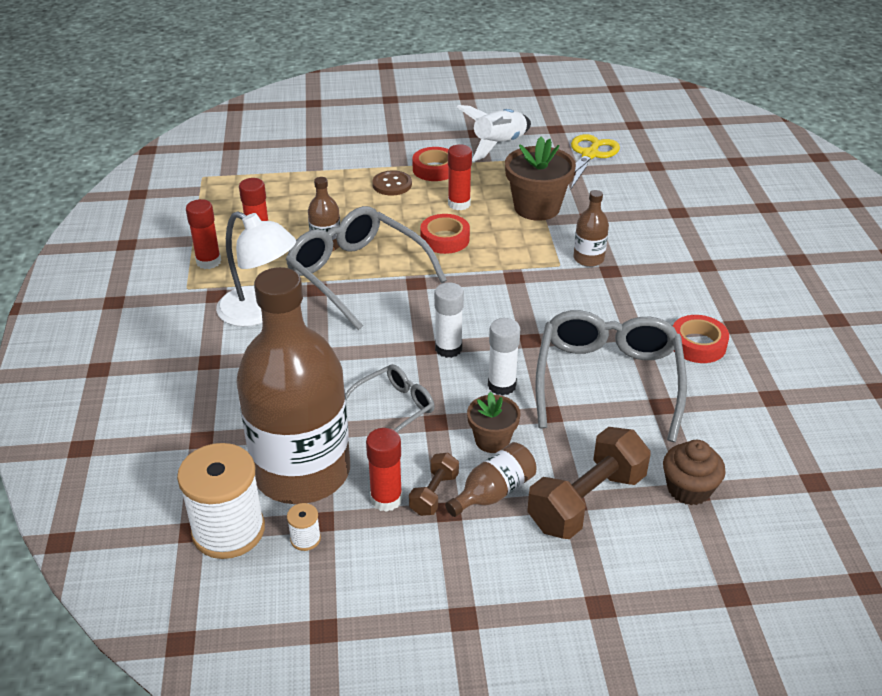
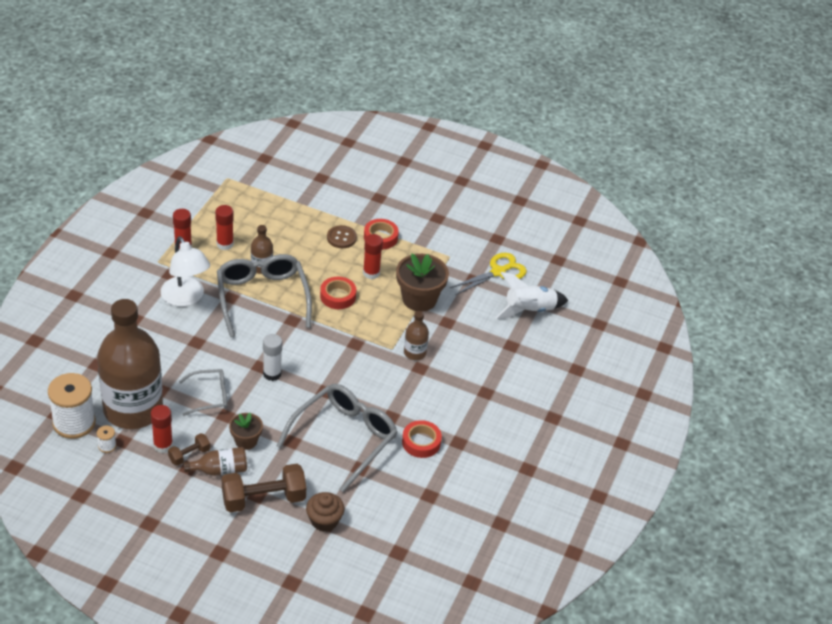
camera: 25 degrees right, 5 degrees up
white rocket [457,105,531,161] -> white rocket moved to [496,272,568,319]
white glue stick [488,318,520,396] -> none

